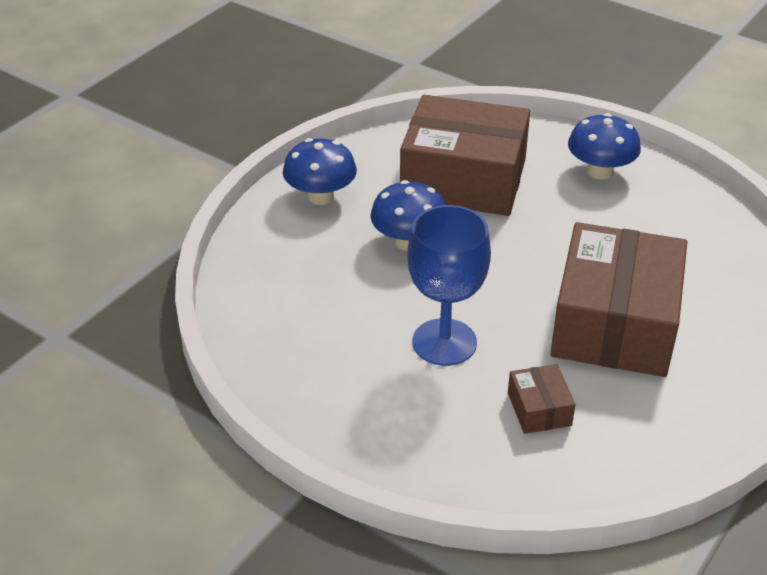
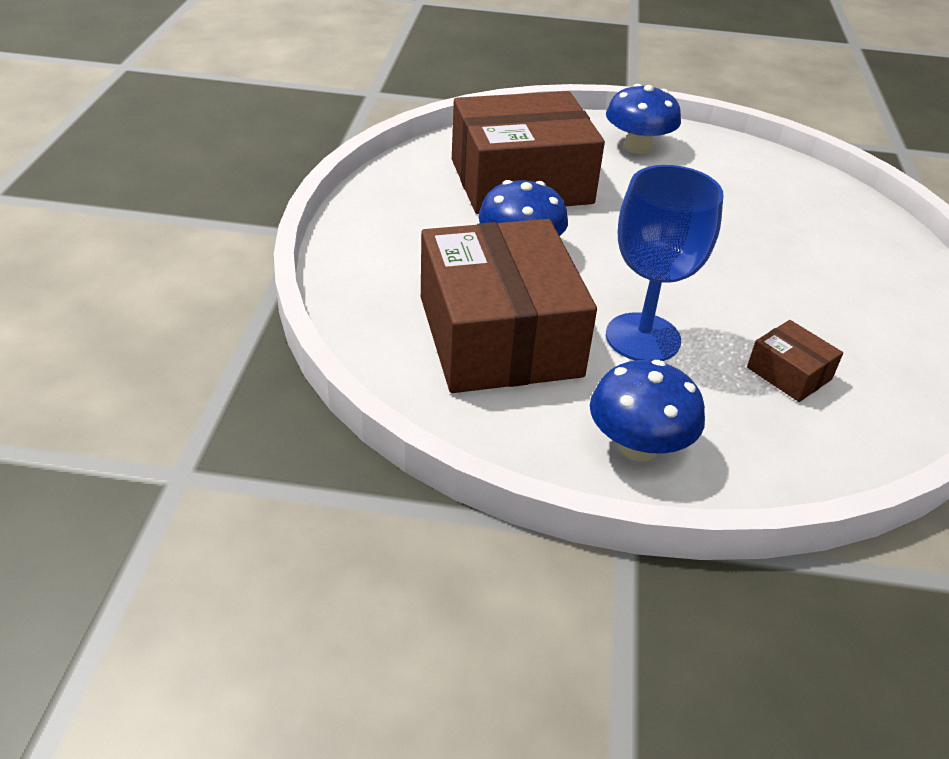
camera: 30 degrees left, 0 degrees up
blue mushroom [283,138,357,205] -> blue mushroom moved to [590,360,705,461]
brown box [550,222,687,377] -> brown box moved to [421,219,597,393]

